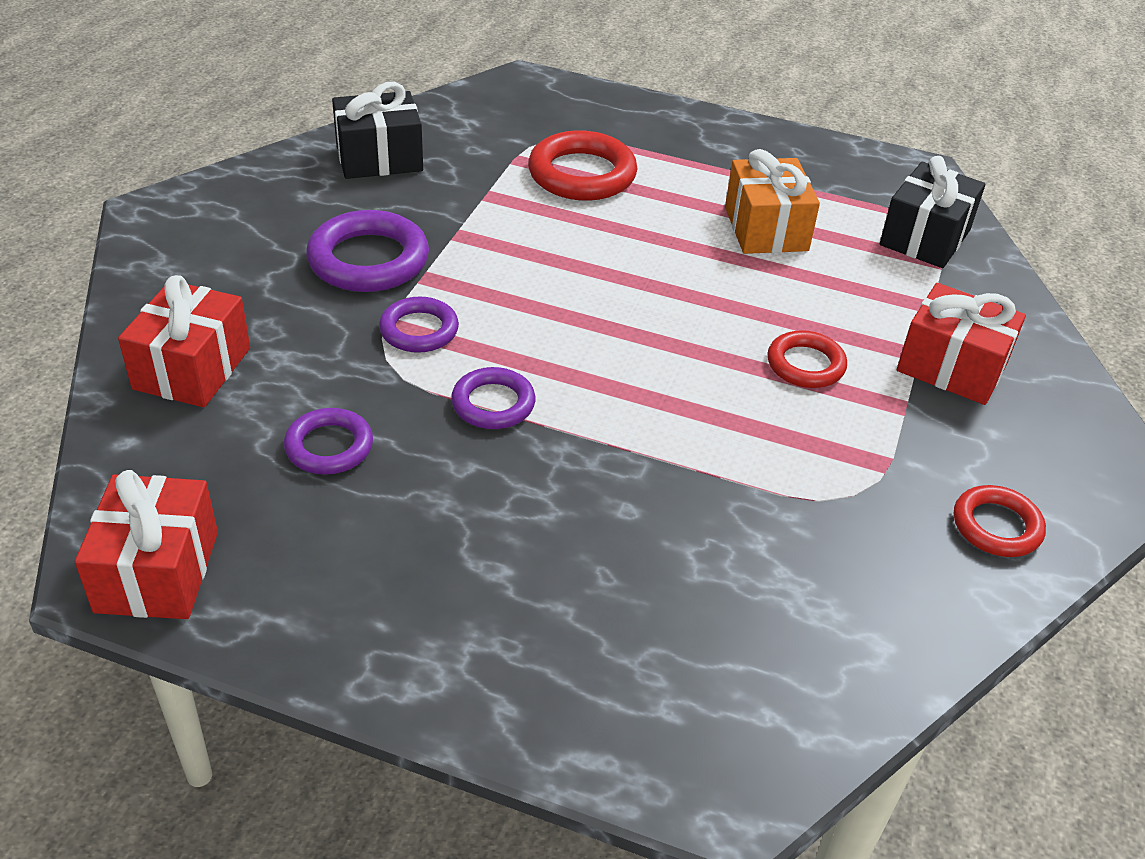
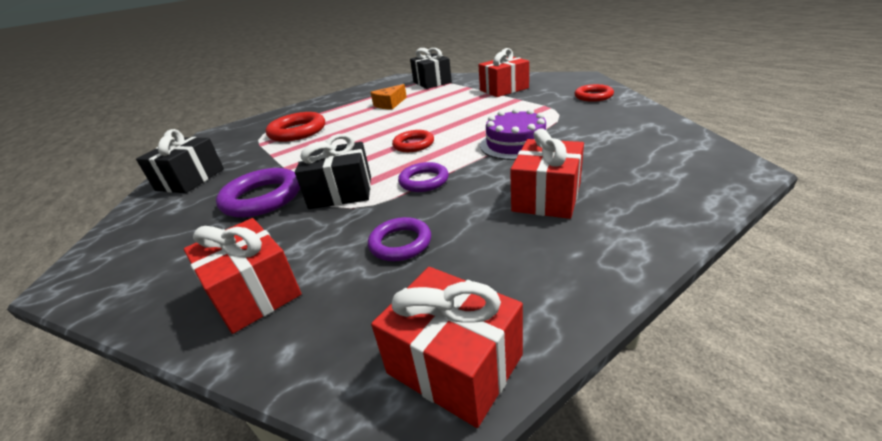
camera: 50 degrees left, 10 degrees down
purple ring [379,297,459,353] -> black gift [295,134,371,209]
orange gift [725,149,820,254] -> orange cheese [370,84,407,110]
red ring [767,330,847,388] -> red ring moved to [392,130,434,152]
none -> purple cake [480,108,547,160]
none -> red gift [510,128,584,219]

